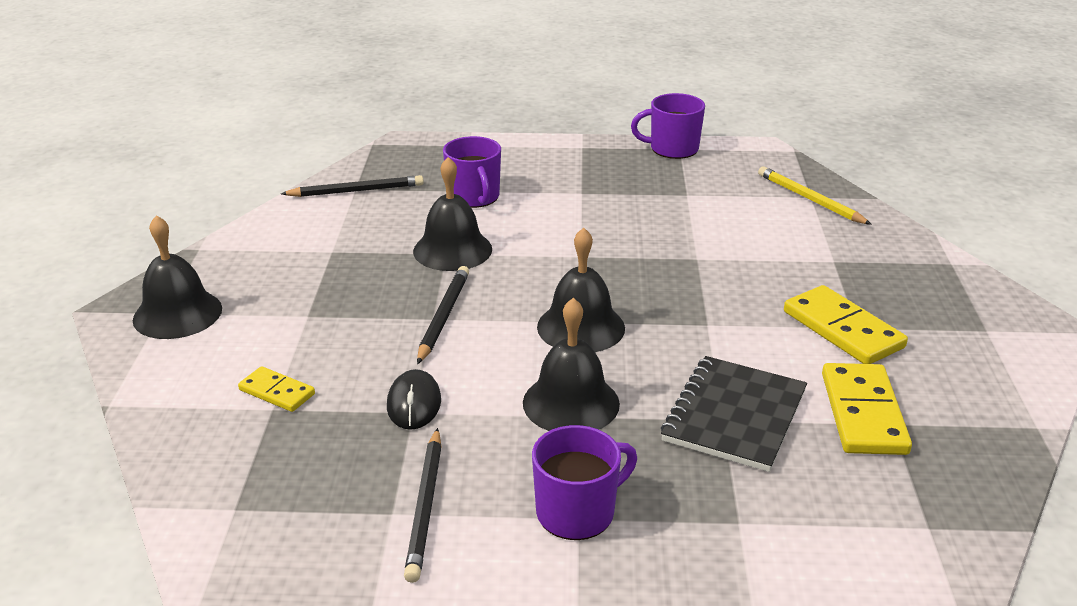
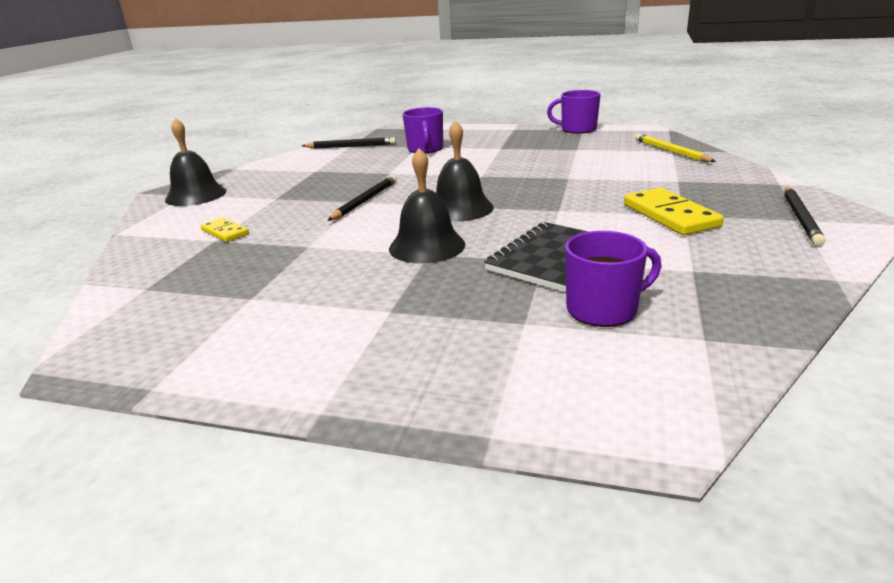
camera: 15 degrees right, 5 degrees down
black mouse [387,369,441,430] -> none
black pencil [404,428,442,583] -> black pencil moved to [784,187,826,246]
black bell [413,157,492,271] -> none
purple mug [532,425,637,540] -> purple mug moved to [565,231,661,327]
yellow domino [822,363,912,455] -> none

